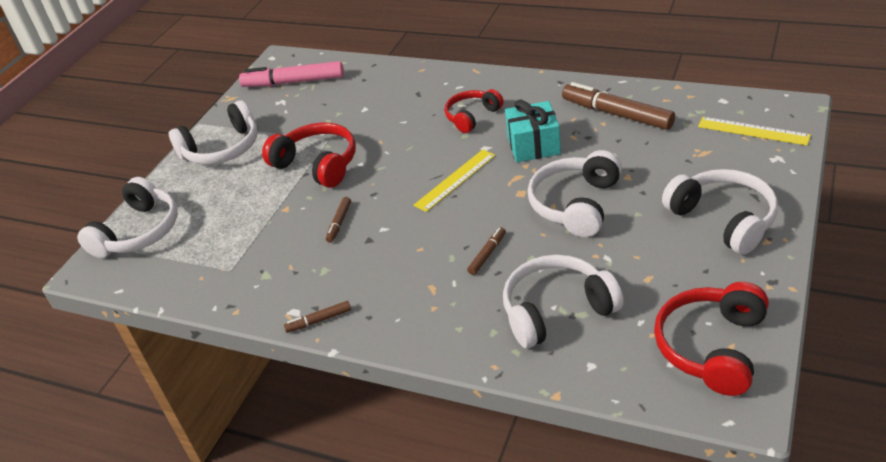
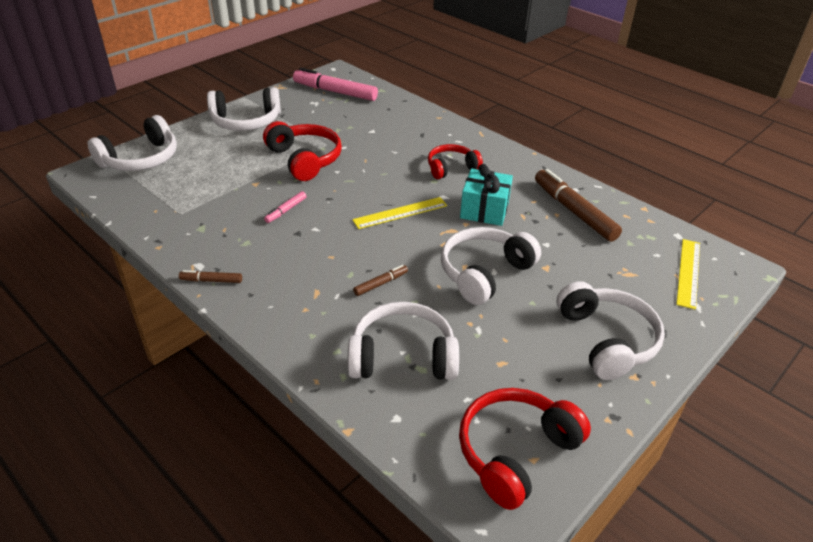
camera: 15 degrees right, 0 degrees up
brown marker [326,197,351,243] -> pink marker [264,191,307,223]
yellow ruler [698,117,811,145] -> yellow ruler turned 60 degrees clockwise [676,239,700,310]

